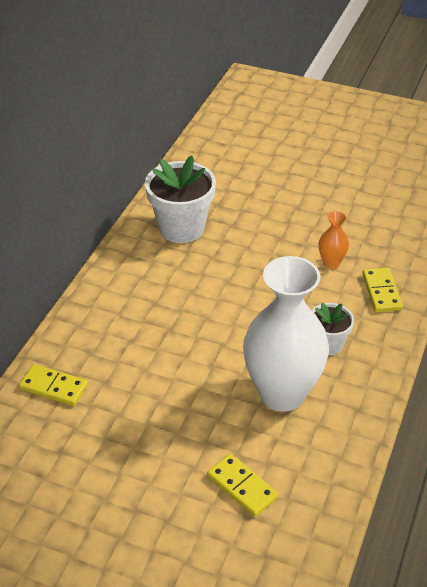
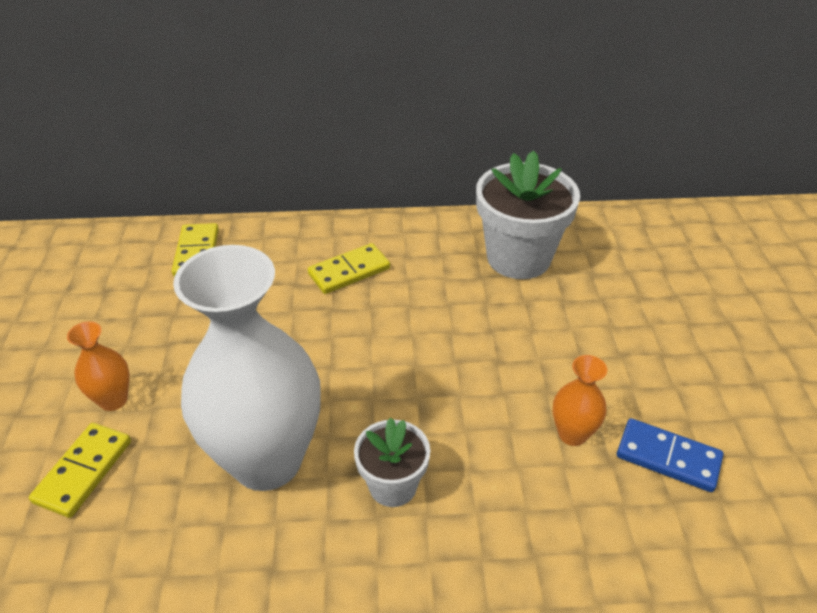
camera: 65 degrees right, 0 degrees up
yellow domino [362,268,403,312] -> yellow domino moved to [308,243,390,294]
none -> orange vase [67,321,129,411]
none -> blue domino [617,418,723,492]

